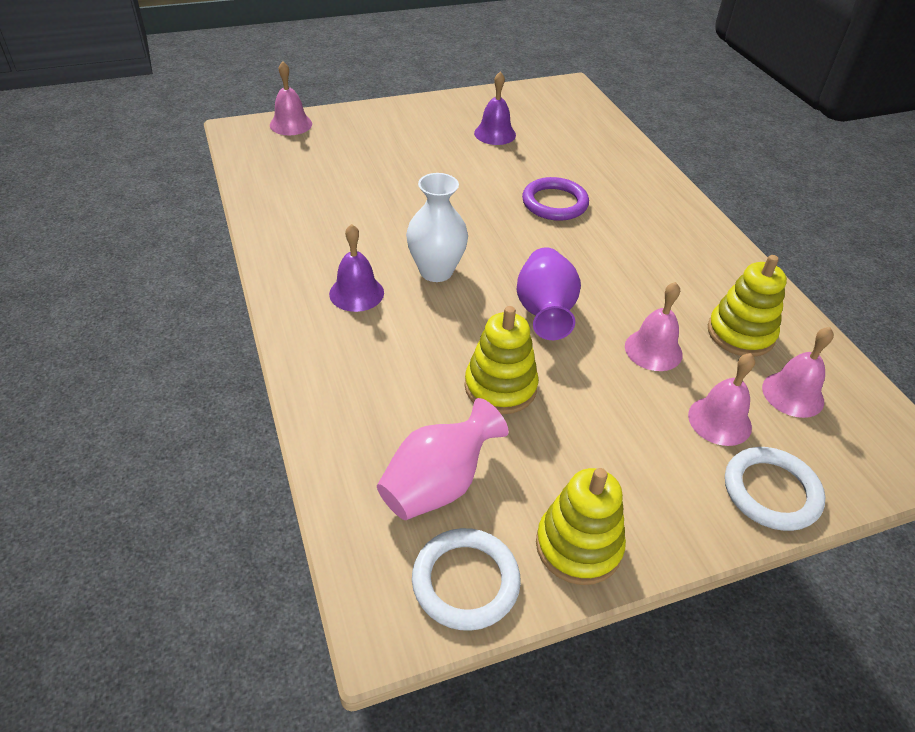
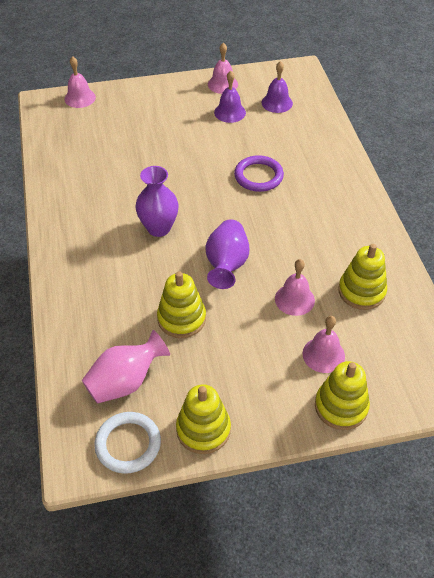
camera: 10 degrees right, 5 degrees up
purple bell [329,224,384,312] -> purple bell moved to [261,61,293,113]
white vase [406,173,468,282] -> purple vase [135,166,179,237]
white ring [725,447,825,531] -> yellow stacking toy [315,361,370,430]
pink bell [762,327,834,418] -> pink bell moved to [208,43,238,94]

